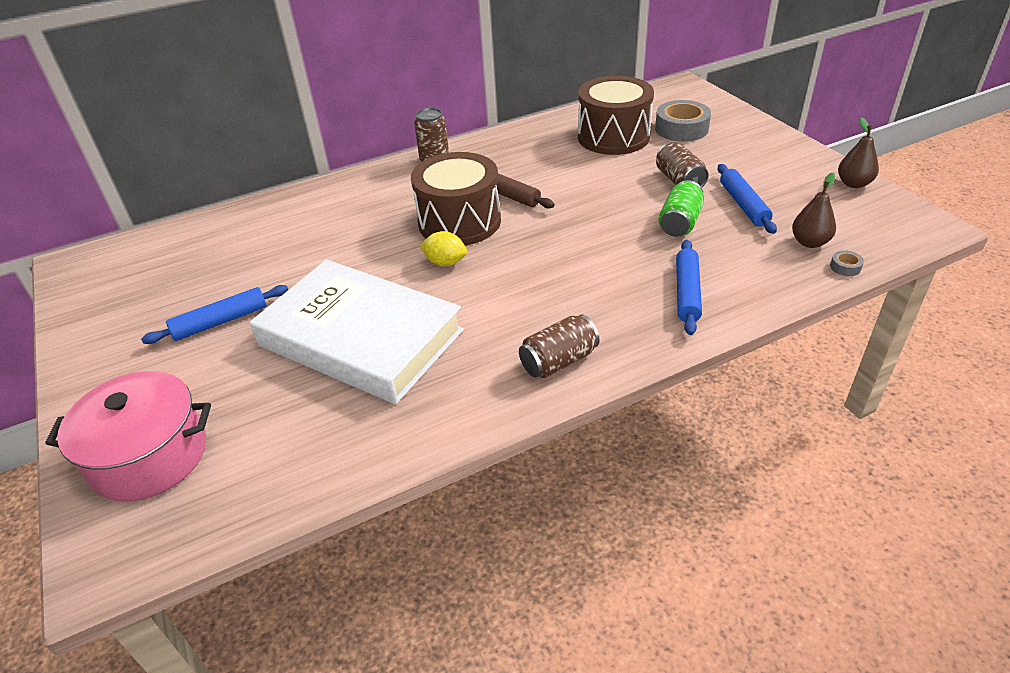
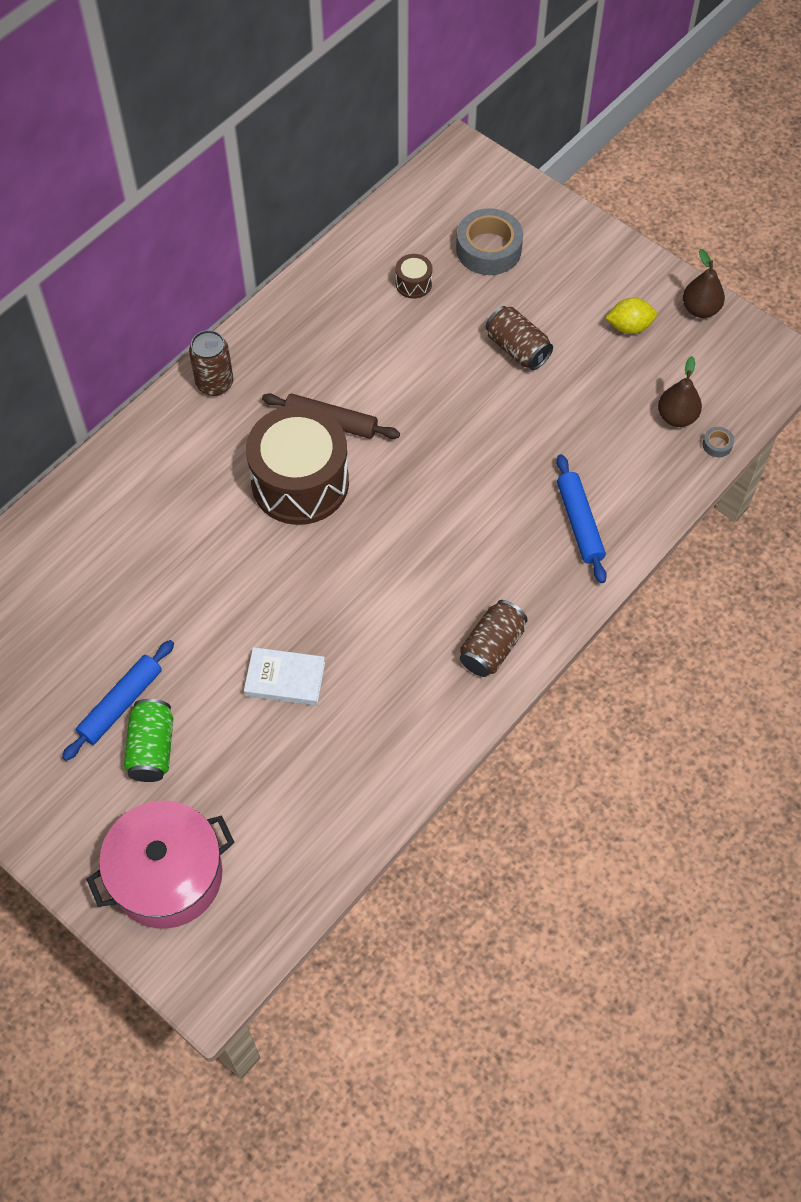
camera: 25 degrees left, 20 degrees up
white book [250,259,464,404] -> white book [244,647,325,706], size x0.40
yellow lemon [420,231,467,266] -> yellow lemon moved to [606,298,657,334]
brown drum [578,76,654,155] -> brown drum [396,254,433,299], size x0.40
green can [658,180,704,237] -> green can moved to [124,699,173,782]
blue rolling pin [718,164,777,234] -> none

